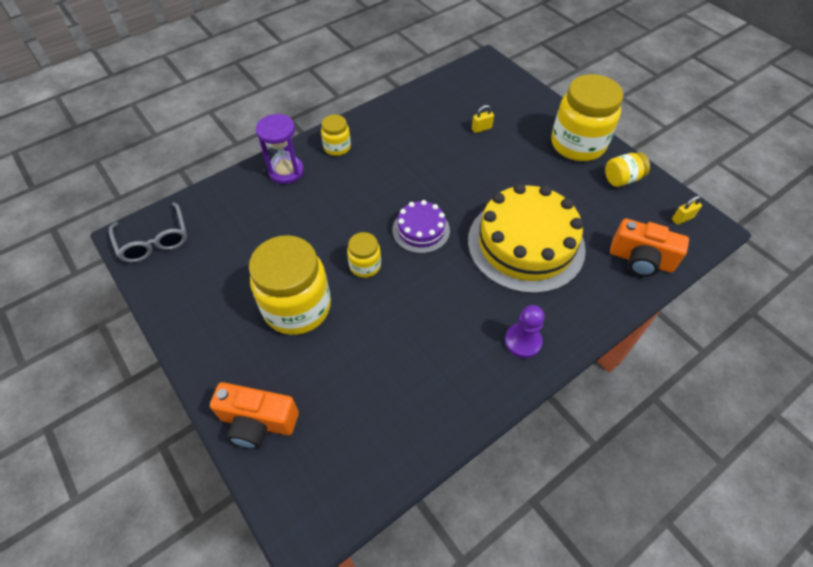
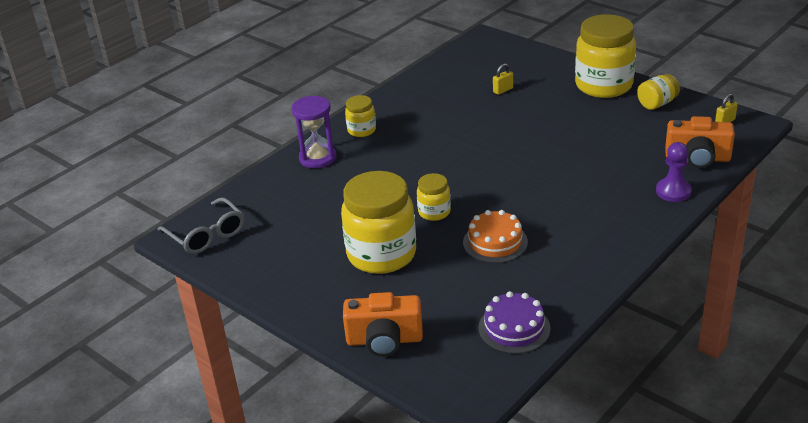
camera: 10 degrees left, 20 degrees down
purple cake [393,200,450,253] -> purple cake moved to [478,291,551,354]
yellow cake [468,183,586,294] -> none
purple pawn [505,305,545,358] -> purple pawn moved to [656,142,692,202]
none -> orange cake [463,210,528,263]

